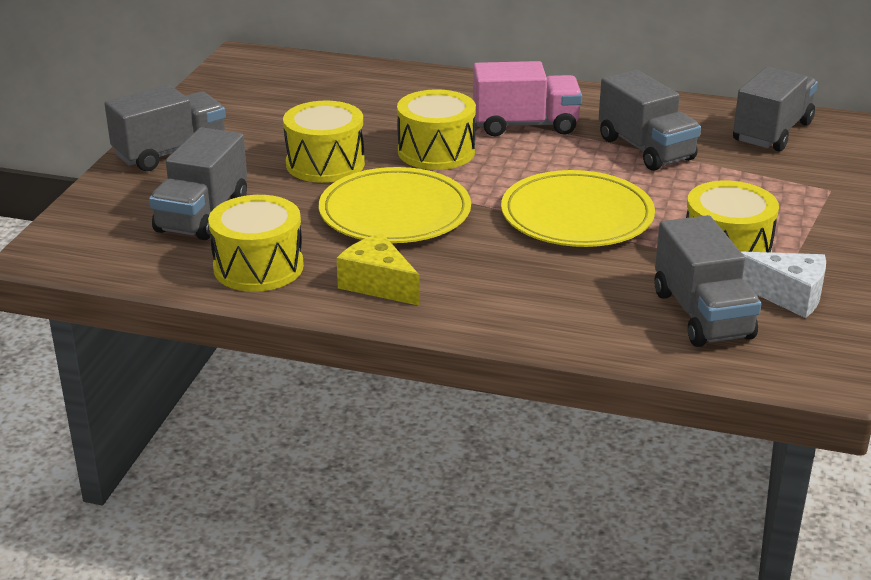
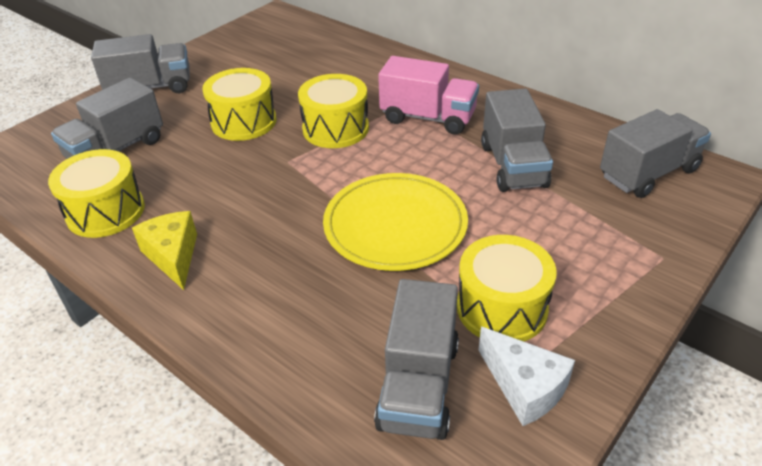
camera: 25 degrees right, 10 degrees up
yellow plate [319,167,471,243] -> none

